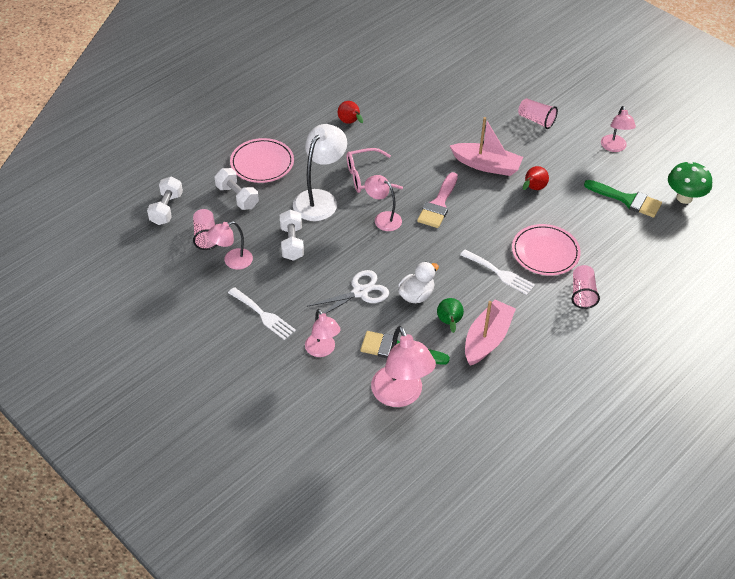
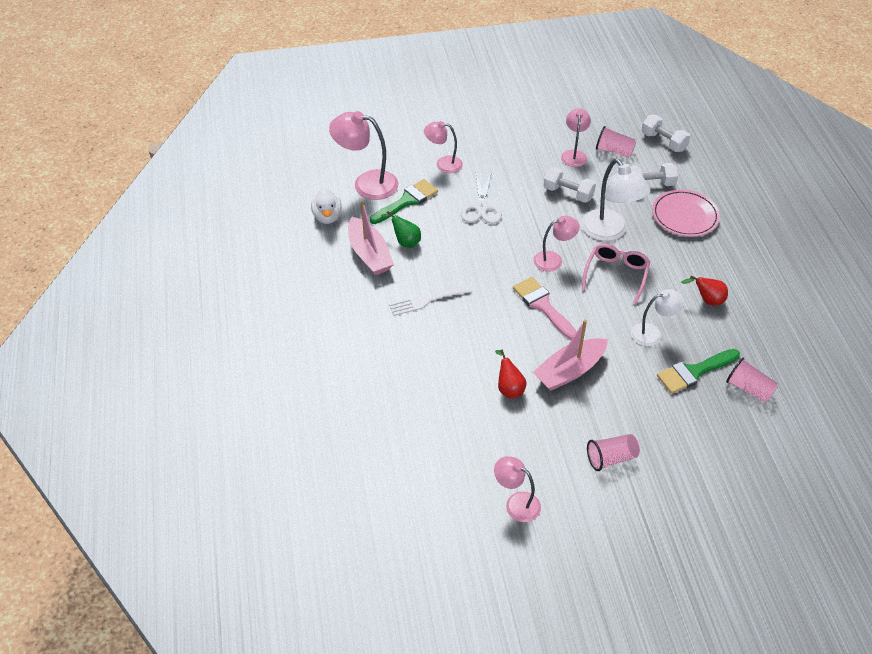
camera: 125 degrees right, 0 degrees up
white fork [228,287,296,340] -> none
white duck [398,262,439,303] -> white duck moved to [311,187,342,224]
pink plate [512,224,581,275] -> none
pink cup [571,265,600,309] -> pink cup moved to [726,358,778,402]
green brush [584,180,662,218] -> green brush moved to [657,349,740,394]
green mushroom [668,161,712,204] -> none
none -> white lamp [631,289,684,346]

